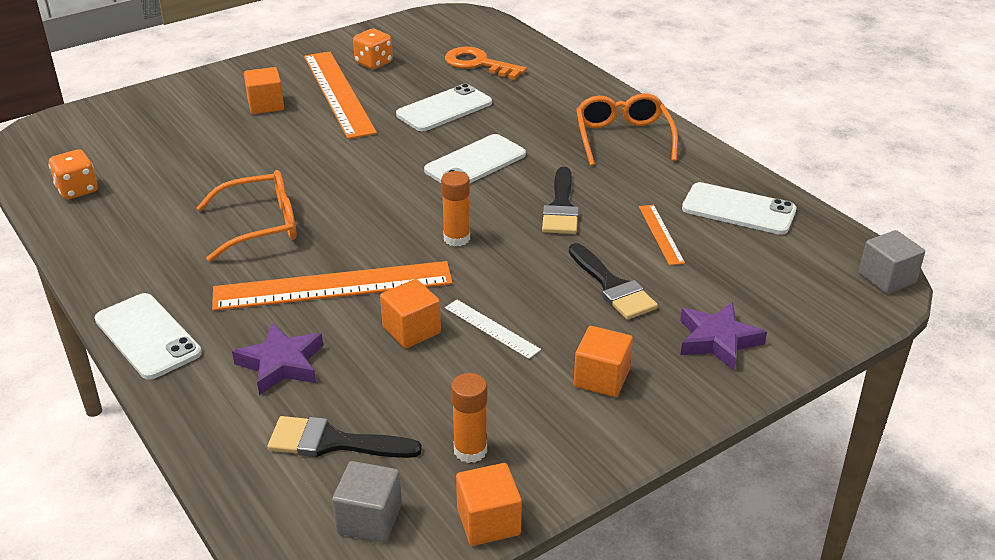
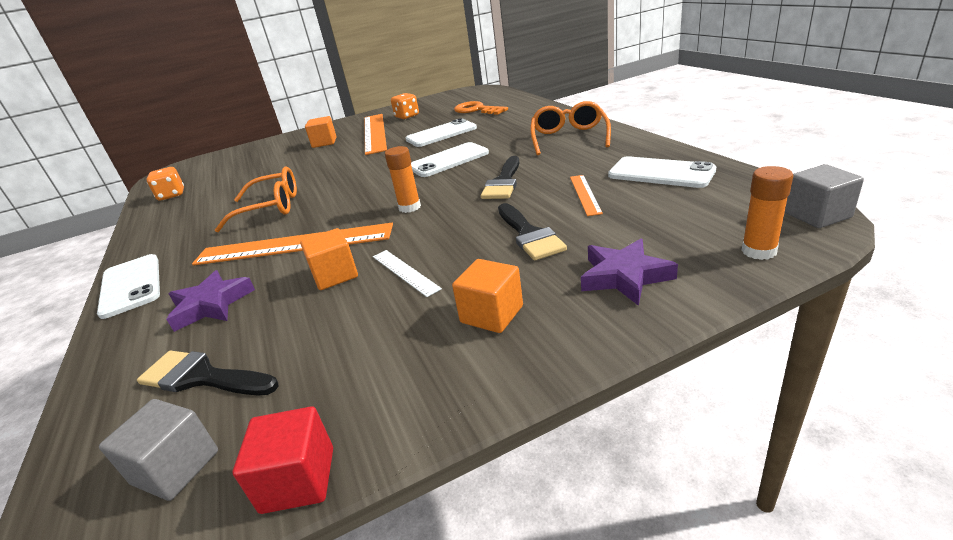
camera: 15 degrees right, 5 degrees down
orange glue stick [451,373,487,463] -> orange glue stick moved to [741,166,793,260]
orange cube [456,463,522,546] -> red cube [233,406,333,514]

